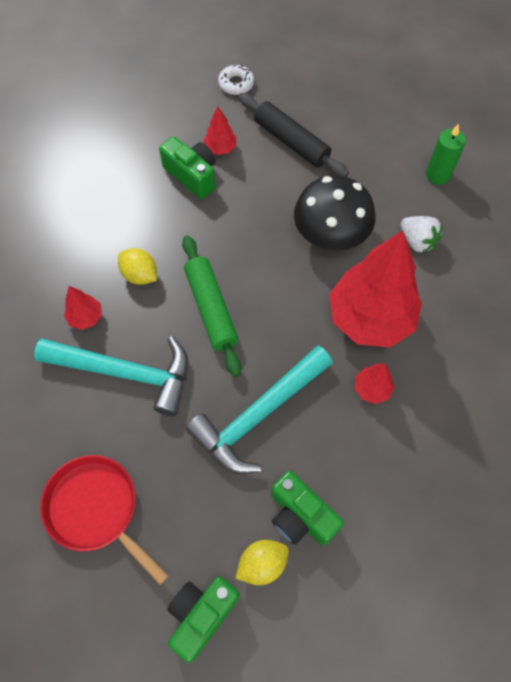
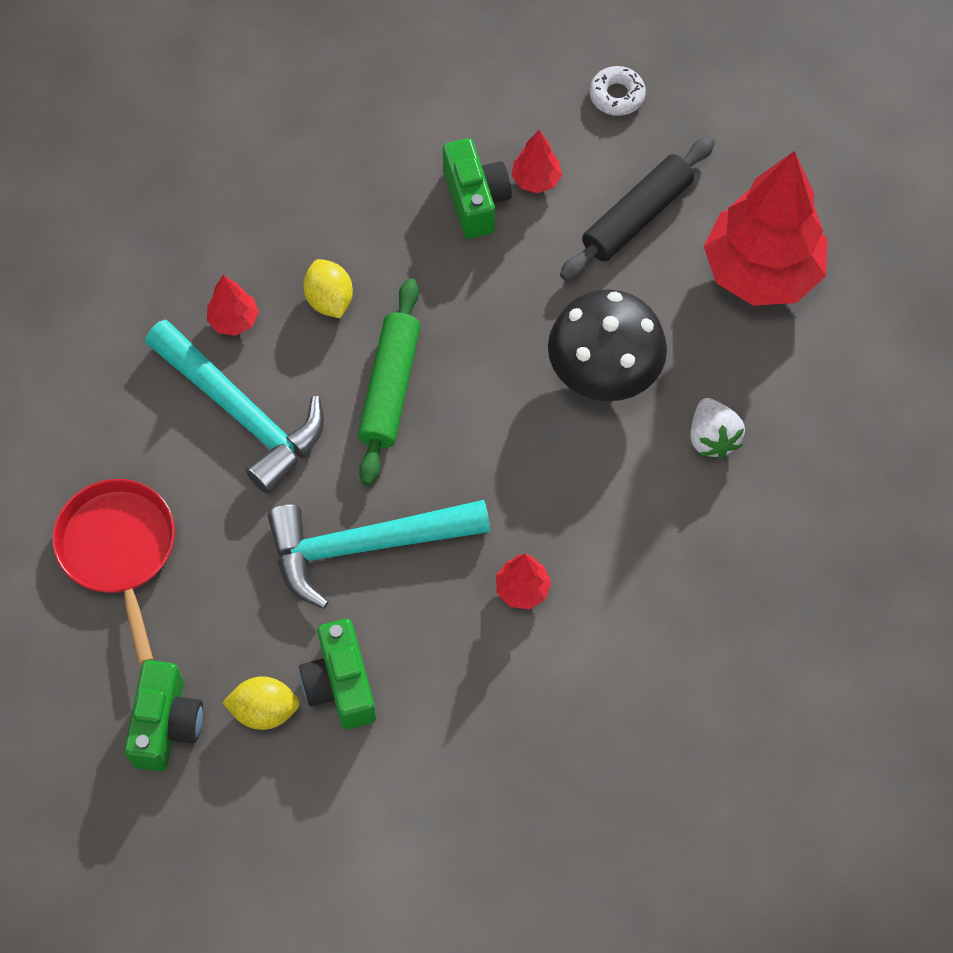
camera: 30 degrees right, 0 degrees up
green camera [167,576,240,663] -> green camera turned 120 degrees clockwise [124,660,203,771]
black rolling pin [239,93,349,177] -> black rolling pin turned 60 degrees clockwise [560,137,715,281]
red tree [329,231,422,348] -> red tree moved to [704,151,827,306]
green candle [426,124,466,185] -> none

